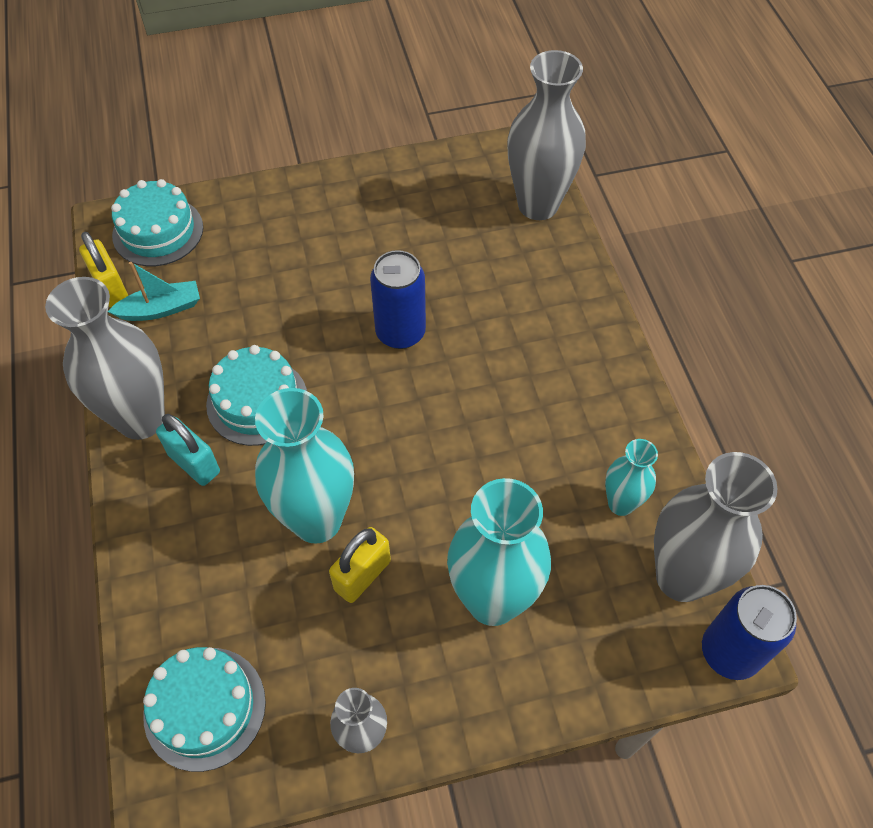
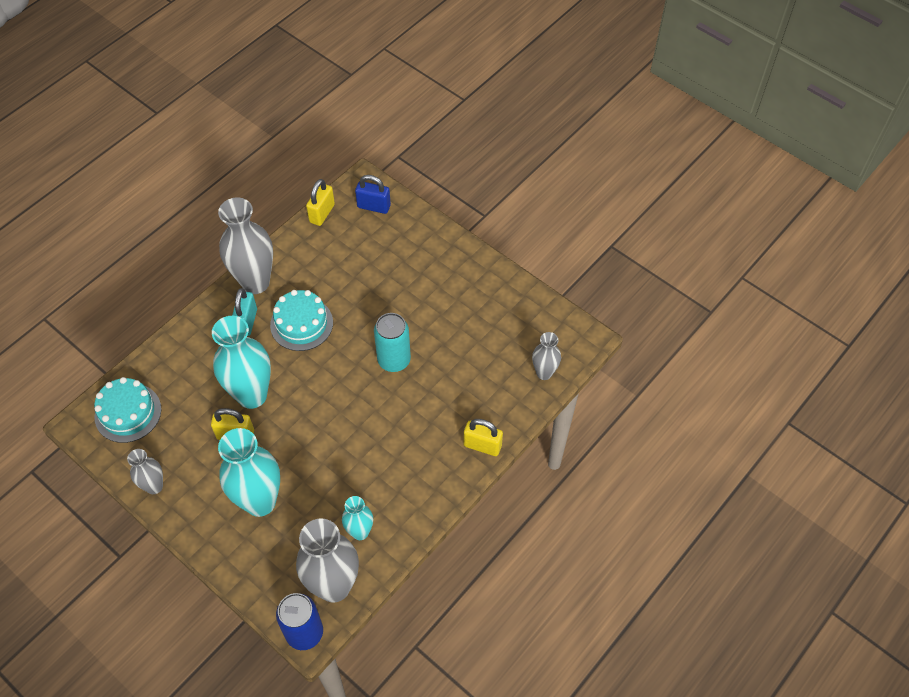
camera: 55 degrees right, 0 degrees up
turquoise boat [108,262,200,321] -> none
turquoise cake [111,179,203,266] -> blue padlock [355,175,391,214]
blue can [370,250,426,349] -> turquoise can [374,313,411,372]
grey vase [507,50,586,220] -> grey vase [532,332,561,380], size x0.53
none -> yellow padlock [463,419,503,456]

